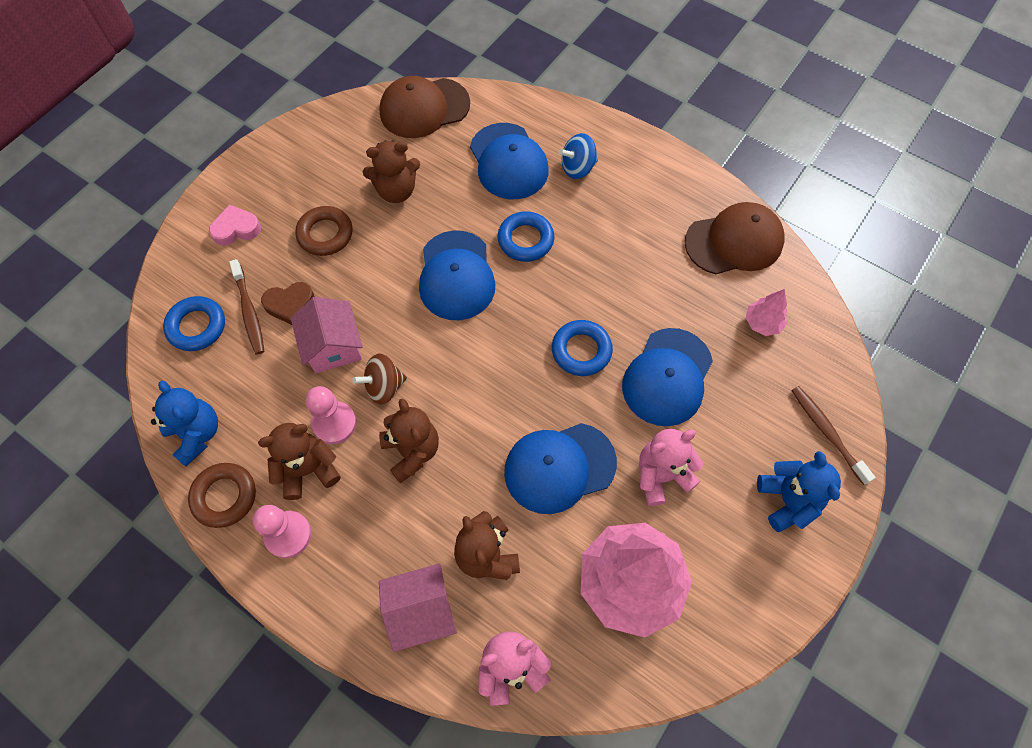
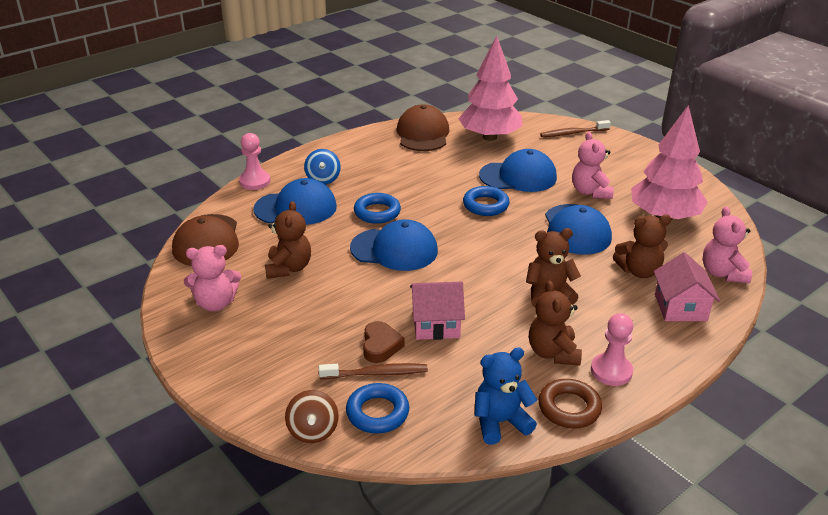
camera: 75 degrees left, 30 degrees down
pink heart [209,204,261,246] -> none
brown ring [295,206,353,256] -> none
pink pawn [306,386,357,444] -> pink pawn moved to [239,133,270,190]
brown spinning top [353,353,407,405] -> brown spinning top moved to [285,390,339,443]
blue cap [622,328,713,426] -> blue cap turned 45 degrees counterclockwise [479,149,557,192]
pink tree [746,289,787,336] -> pink tree [458,35,522,141], size x2.30
blue teddy bear [757,451,841,532] -> none
none -> pink teddy bear [184,245,241,312]

